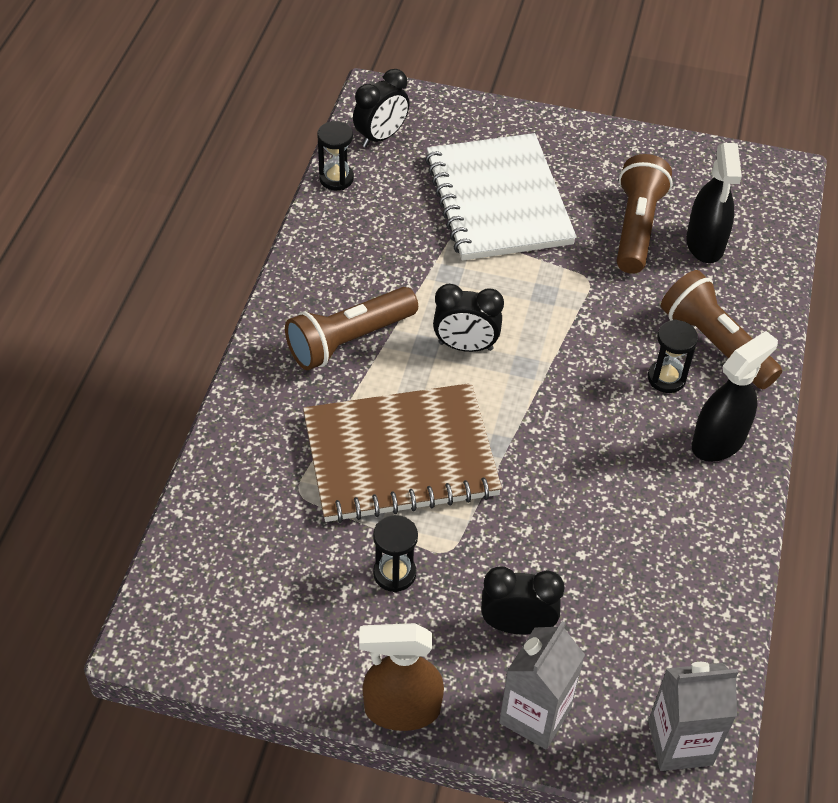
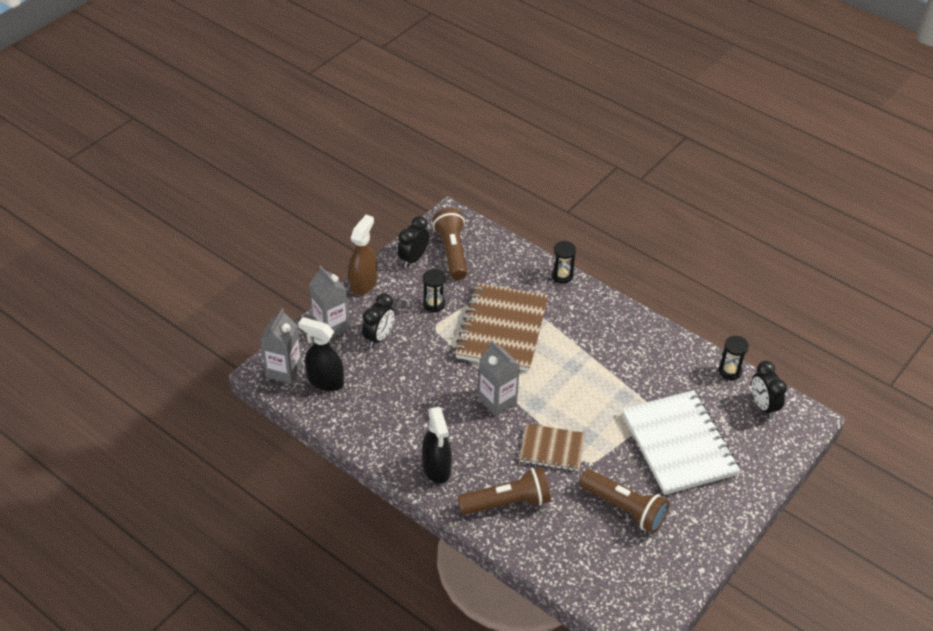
camera: 115 degrees right, 5 degrees down
brown flashlight [285,287,418,370] -> brown flashlight moved to [433,208,467,280]
white notebook [425,133,577,261] -> white notebook turned 60 degrees clockwise [622,390,740,495]
black clock [433,284,504,352] -> black clock moved to [398,216,429,268]
black hourglass [648,319,698,393] -> black hourglass moved to [551,241,576,283]
black spray bottle [686,143,742,263] -> black spray bottle moved to [298,317,344,391]
none -> grey carton [478,340,520,416]
none -> brown notebook [519,424,585,471]

